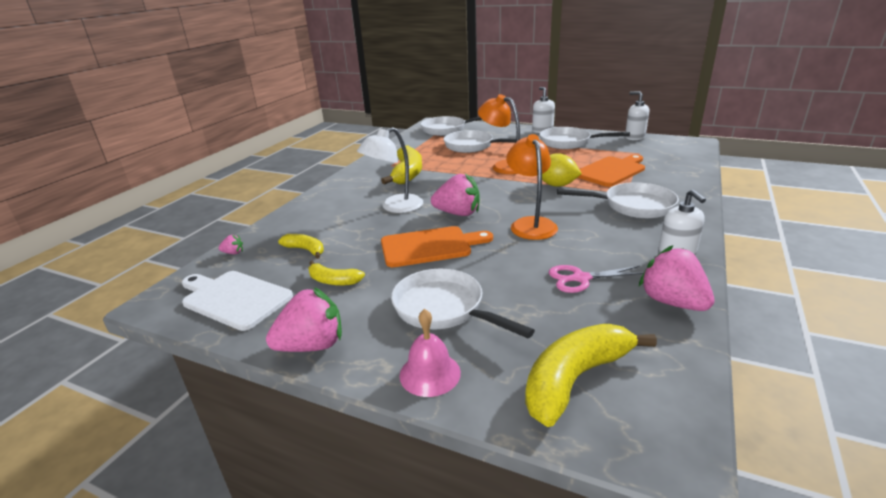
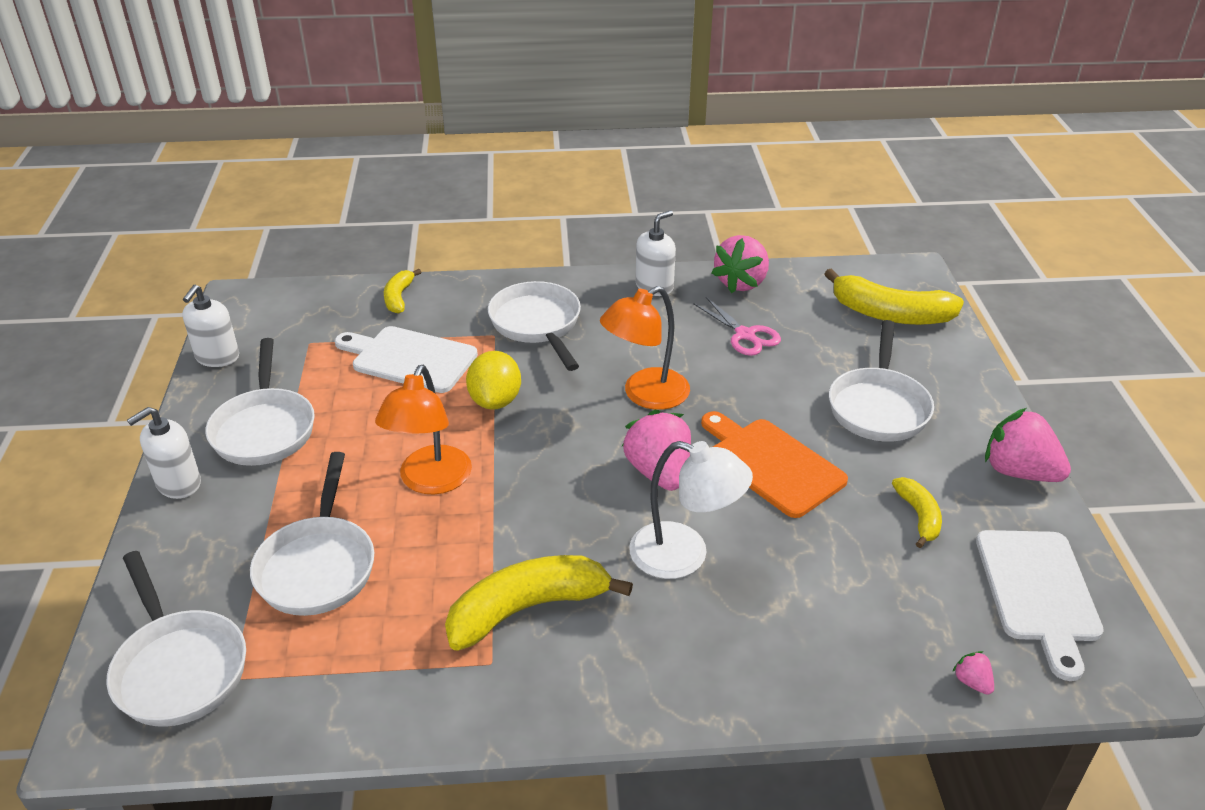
camera: 120 degrees left, 10 degrees up
yellow banana [278,234,324,259] -> yellow banana moved to [384,269,422,314]
pink bell [399,309,461,397] -> none
orange cutting board [577,154,645,187] -> white cutting board [335,326,478,393]

